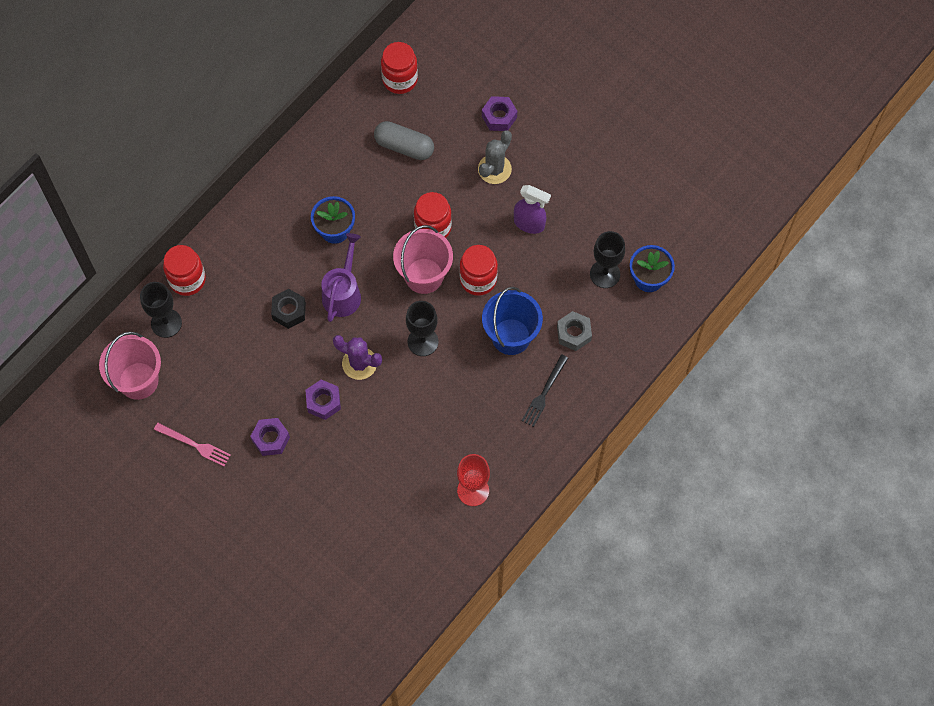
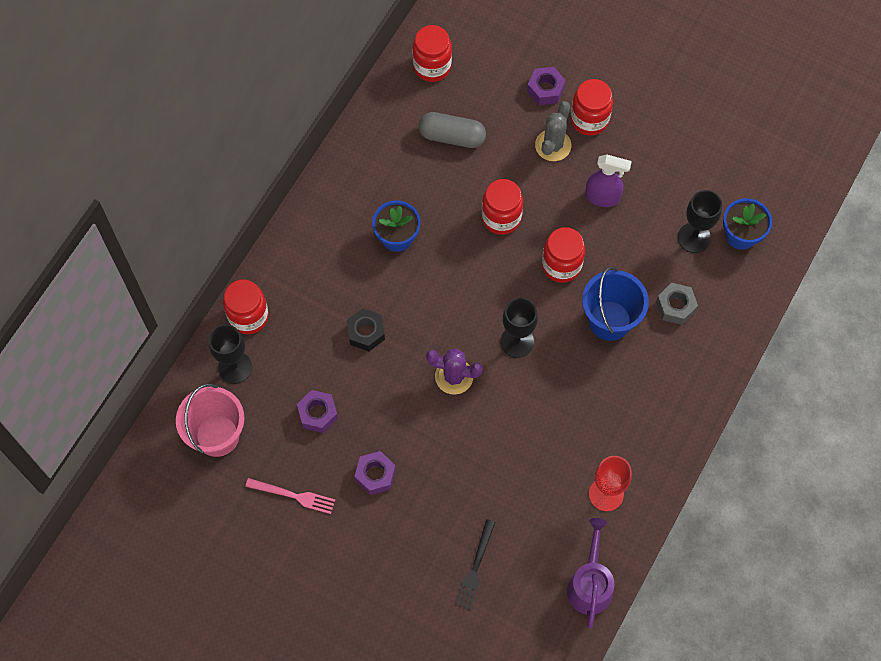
camera: 10 degrees left, 0 degrees up
purple nut [305,380,341,420] -> purple nut moved to [297,390,338,433]
purple watering can [321,233,361,322] -> purple watering can moved to [567,518,614,628]
pink bucket [393,225,453,294] -> none
black fork [522,354,568,427] -> black fork moved to [455,519,495,610]
none -> red jar [571,79,613,136]

